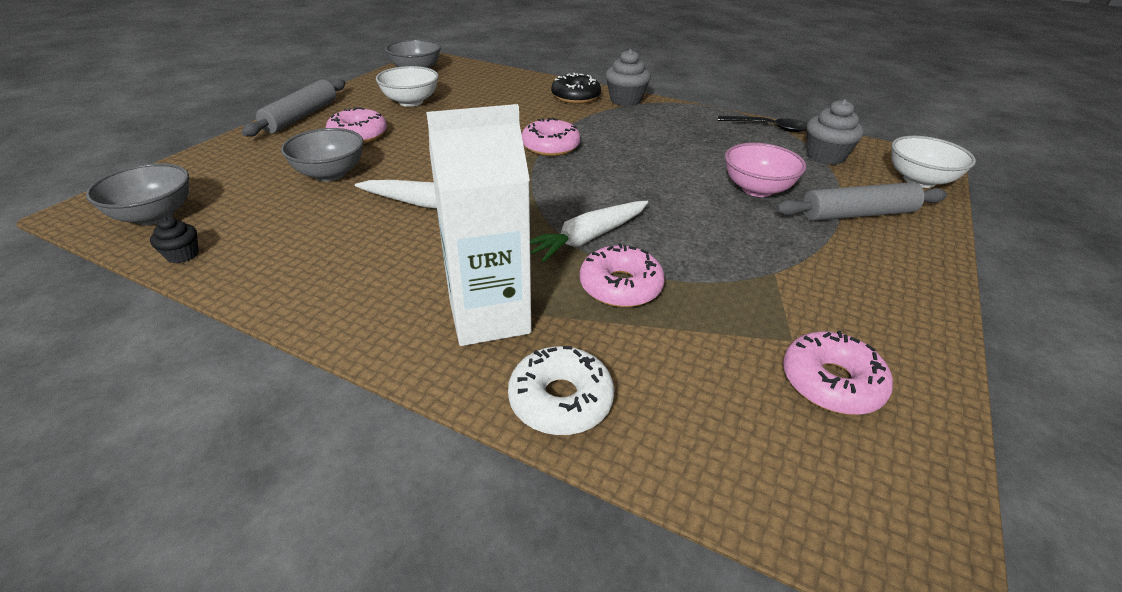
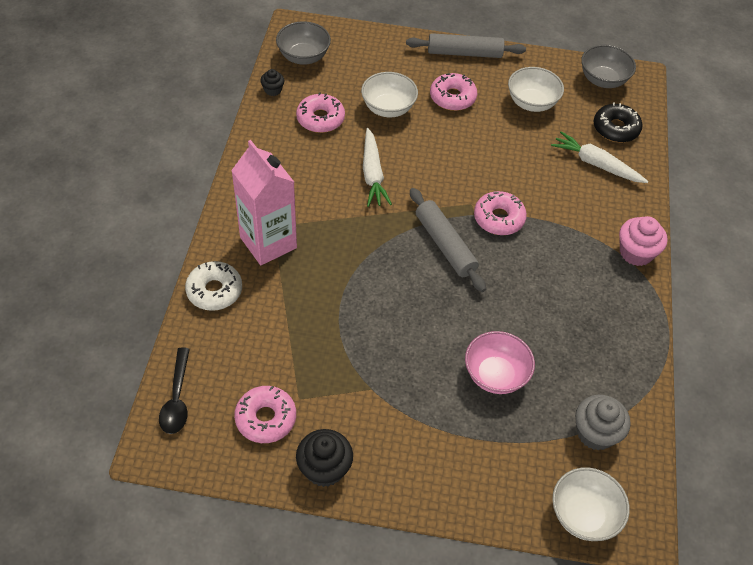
camera: 70 degrees right, 15 degrees up
grey bowl [281,128,364,181] -> white bowl [361,72,418,117]
white carton [426,104,531,346] -> pink carton [231,140,297,265]
white carrot [530,201,648,263] -> white carrot moved to [551,131,648,183]
black donut [551,73,601,104] -> black donut moved to [594,102,642,142]
pink donut [580,243,665,307] -> pink donut moved to [296,92,345,133]
grey cupcake [606,49,651,106] -> pink cupcake [619,216,668,266]
black spoon [718,116,807,132] -> black spoon moved to [159,348,190,434]
grey rolling pin [776,182,947,221] -> grey rolling pin moved to [410,188,486,292]
none -> black cupcake [296,429,353,487]

